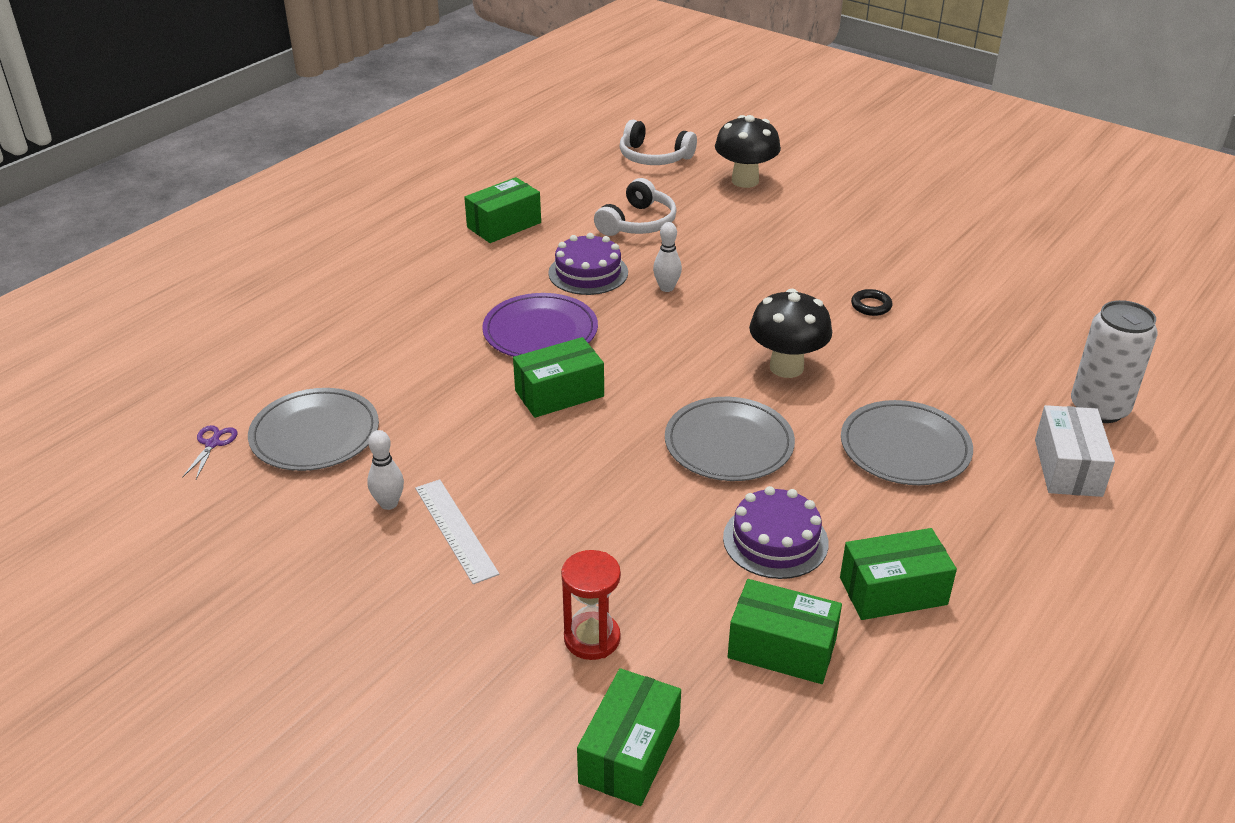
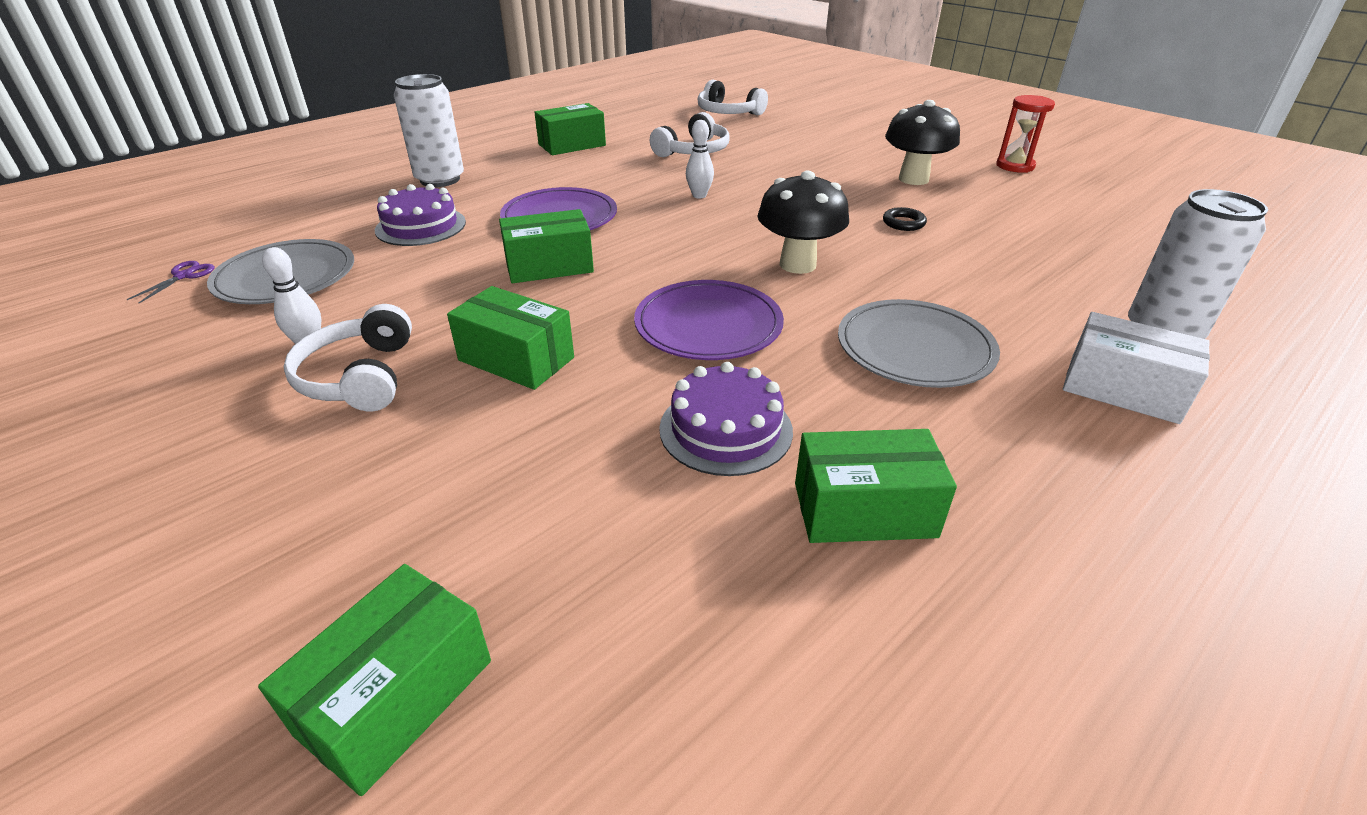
camera: 10 degrees right, 0 degrees up
white ruler [415,479,499,584] -> white headphones [284,304,412,411]
purple cake [548,233,628,295] -> purple cake moved to [375,184,466,246]
red hourglass [561,550,621,660] -> red hourglass moved to [996,95,1055,173]
grey plate [665,397,795,481] -> purple plate [634,280,784,360]
black mushroom [715,115,781,188] -> black mushroom moved to [885,100,960,185]
green box [728,579,842,684] -> green box moved to [447,286,574,390]
white box [1035,405,1115,497] -> white box turned 75 degrees counterclockwise [1063,312,1210,424]
none -> white can [394,74,464,187]

